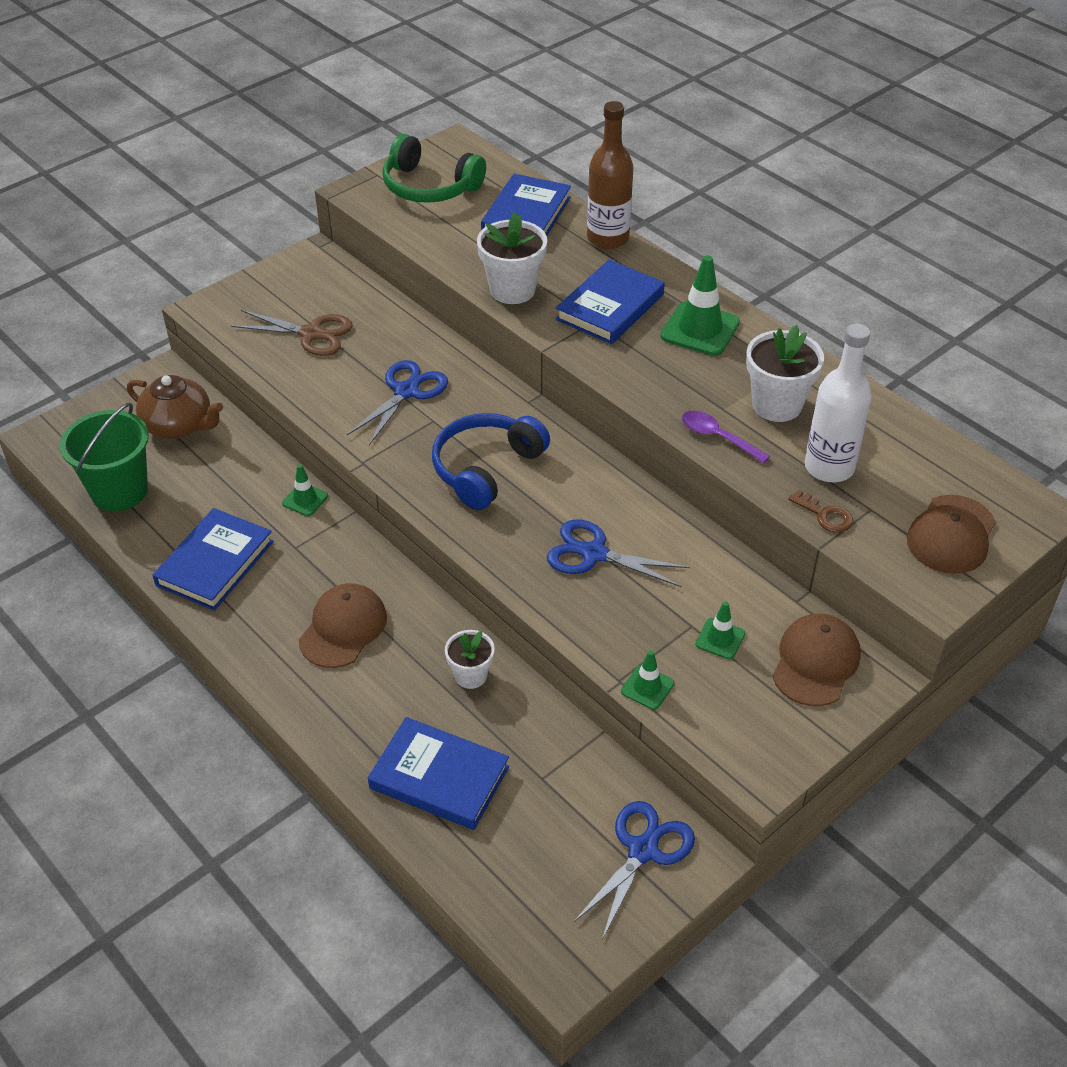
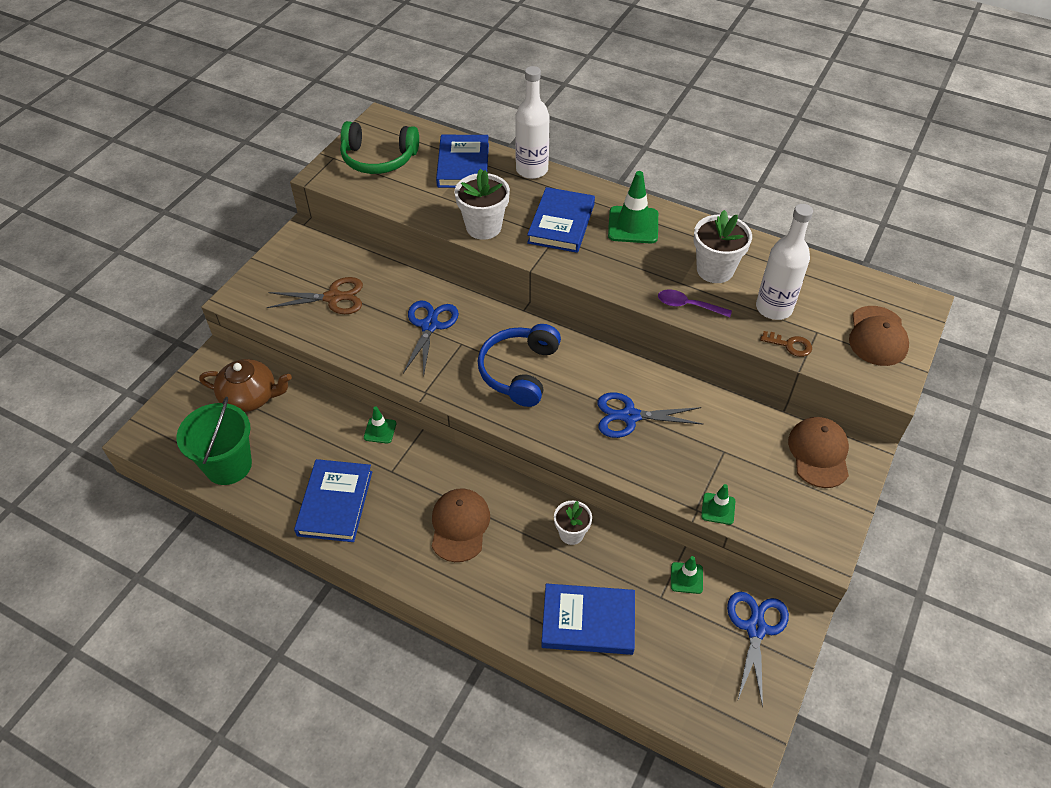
camera: 20 degrees left, 5 degrees up
brown bottle [587,101,634,249] -> white bottle [515,66,550,179]
green traffic cone [695,601,746,659] -> green traffic cone moved to [671,556,703,594]

